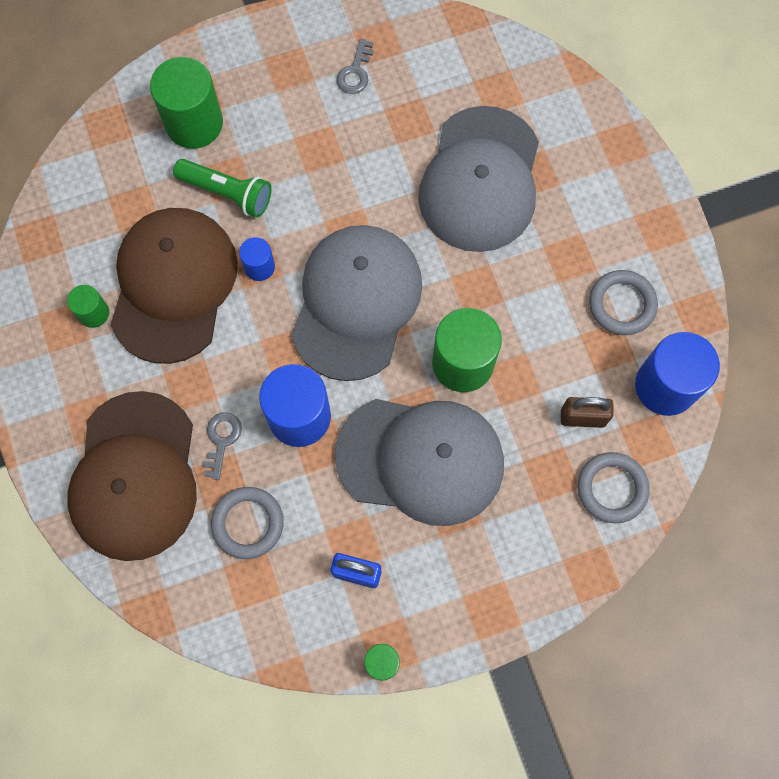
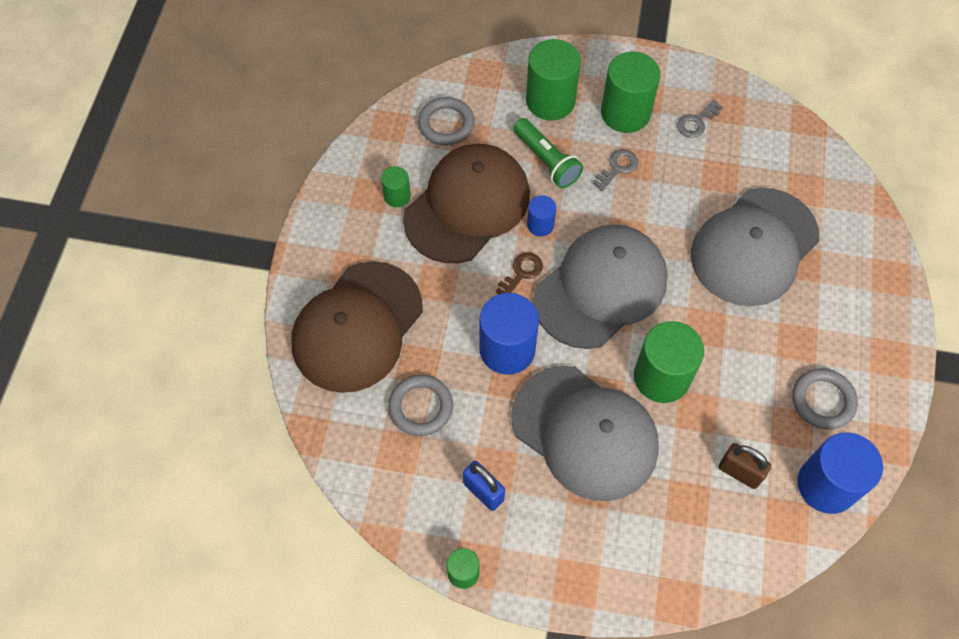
camera: 30 degrees right, 10 degrees down
grey key [203,412,242,480] -> grey key moved to [593,149,638,191]
grey ring [577,452,650,523] -> grey ring moved to [418,97,475,146]
none -> brown key [496,252,543,294]
none -> green cylinder [601,51,660,133]

